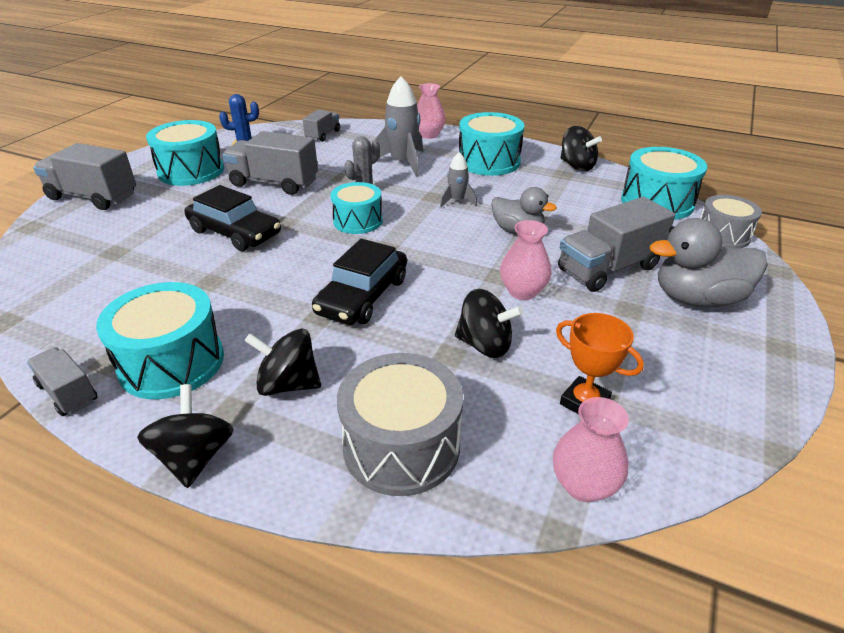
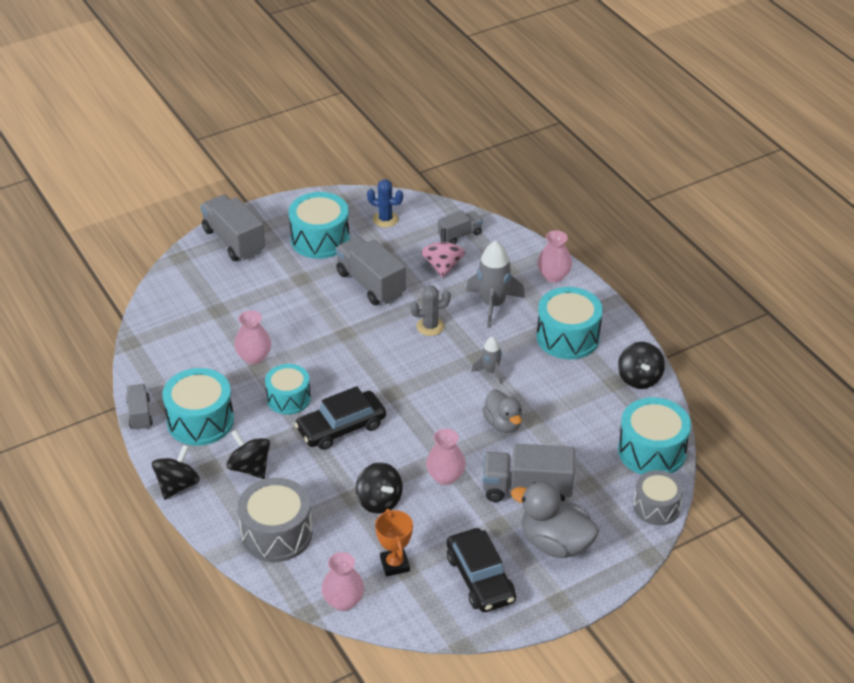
camera: 35 degrees right, 5 degrees up
black car [185,185,281,251] -> black car moved to [446,528,516,612]
turquoise drum [331,182,383,234] -> turquoise drum moved to [265,364,311,415]
none -> pink vase [234,310,271,365]
none -> pink spinning top [421,228,465,278]

